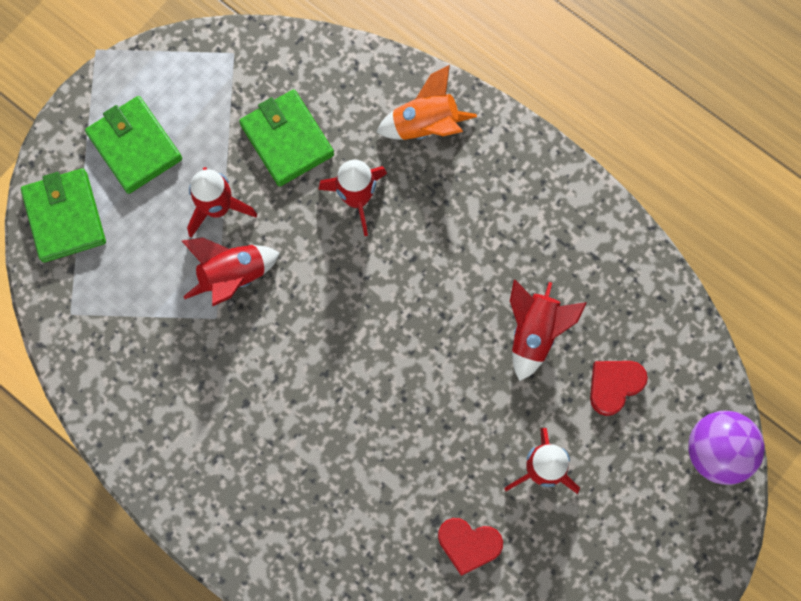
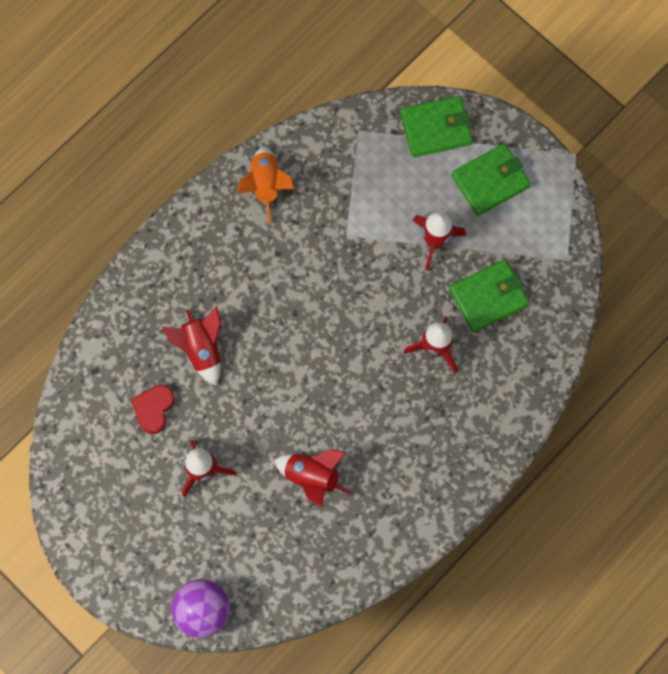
camera: 95 degrees right, 0 degrees up
red rocket [182,238,280,306] -> red rocket moved to [162,306,221,386]
orange rocket [377,65,477,140] -> orange rocket moved to [237,147,295,223]
red heart [590,361,648,416] -> none

